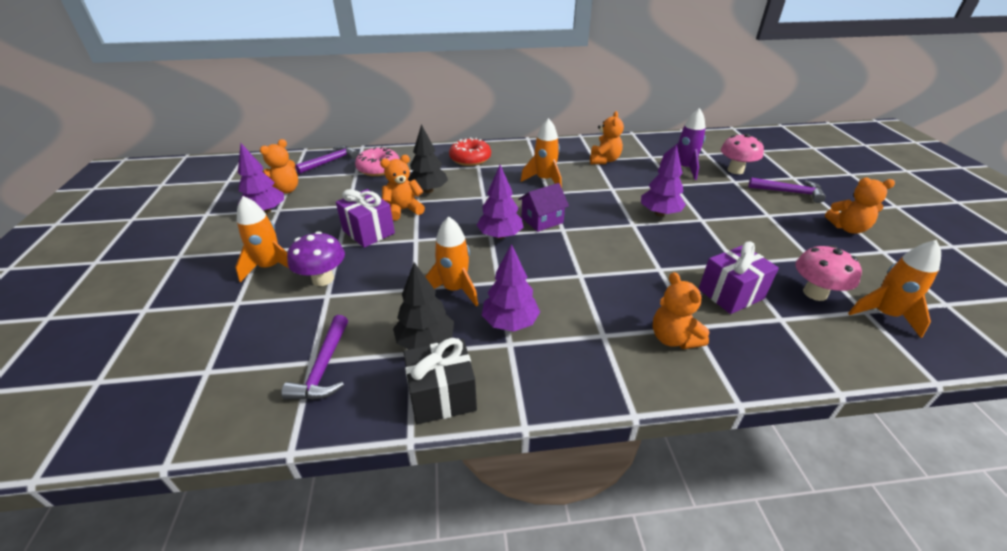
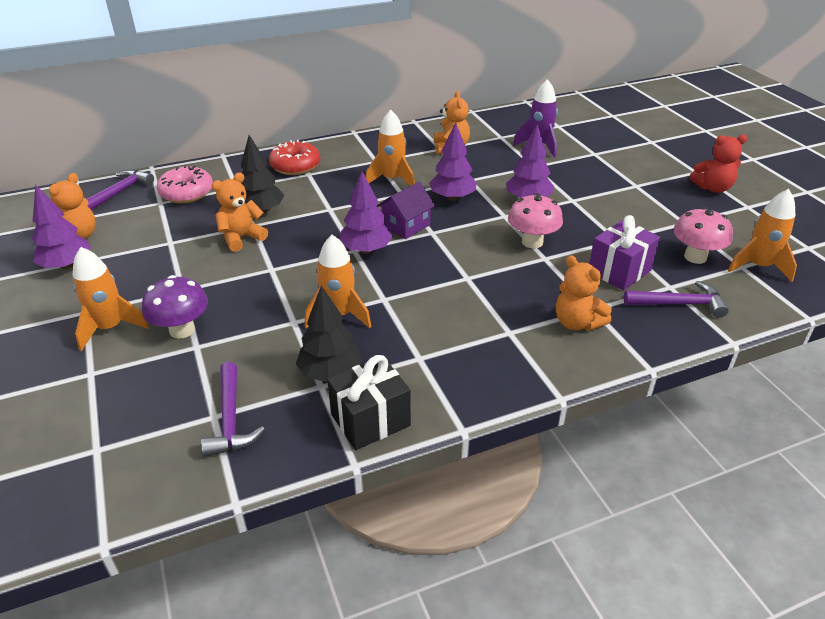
camera: 15 degrees left, 0 degrees up
purple gift [336,189,395,248] -> none
purple tree [482,244,540,332] -> purple tree moved to [429,122,477,201]
pink mushroom [721,133,764,174] -> pink mushroom moved to [508,193,563,248]
purple hammer [748,177,826,203] -> purple hammer moved to [624,281,729,318]
orange teddy bear [825,178,895,233] -> red teddy bear [690,134,747,193]

